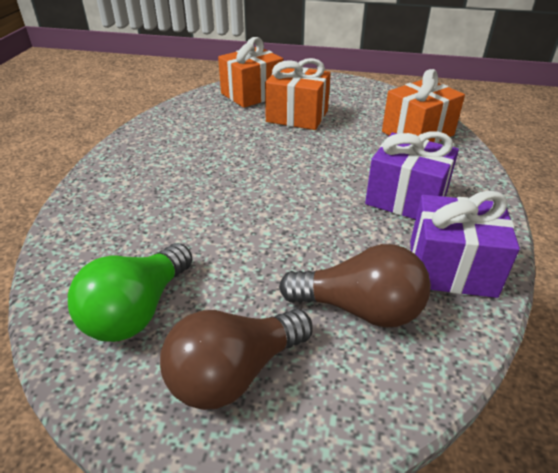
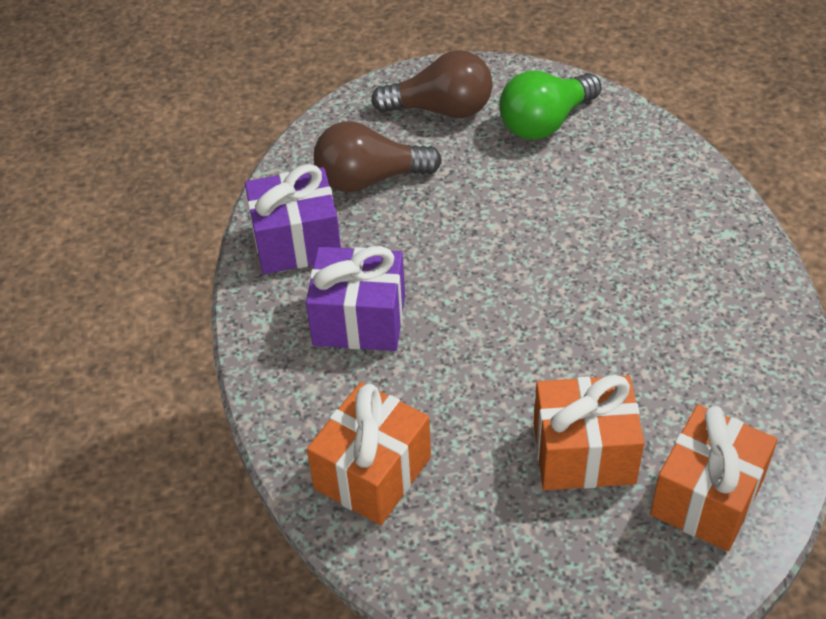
camera: 160 degrees right, 10 degrees up
green light bulb [68,243,192,342] -> green light bulb turned 135 degrees counterclockwise [499,71,601,140]
brown light bulb [160,309,313,410] -> brown light bulb turned 60 degrees clockwise [371,50,493,118]

